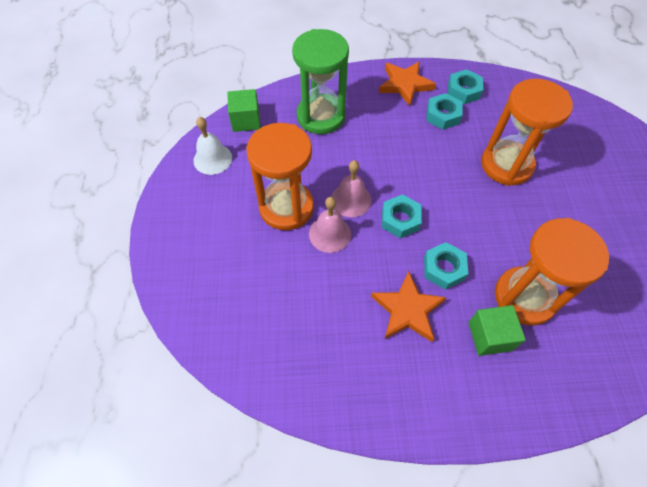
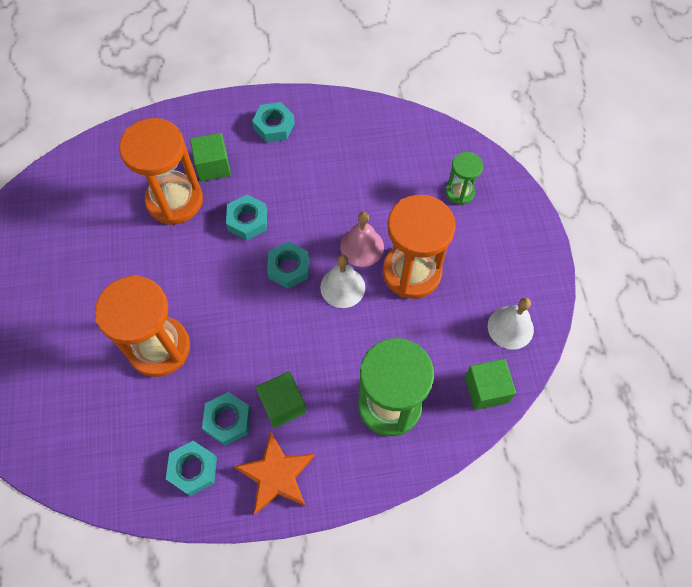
camera: 175 degrees right, 5 degrees up
pink bell [331,160,371,217] -> white bell [320,255,365,308]
orange star [371,271,447,342] -> none
none -> turquoise nut [252,102,295,143]
none -> green cube [256,371,307,428]
none -> green hourglass [446,152,483,205]

